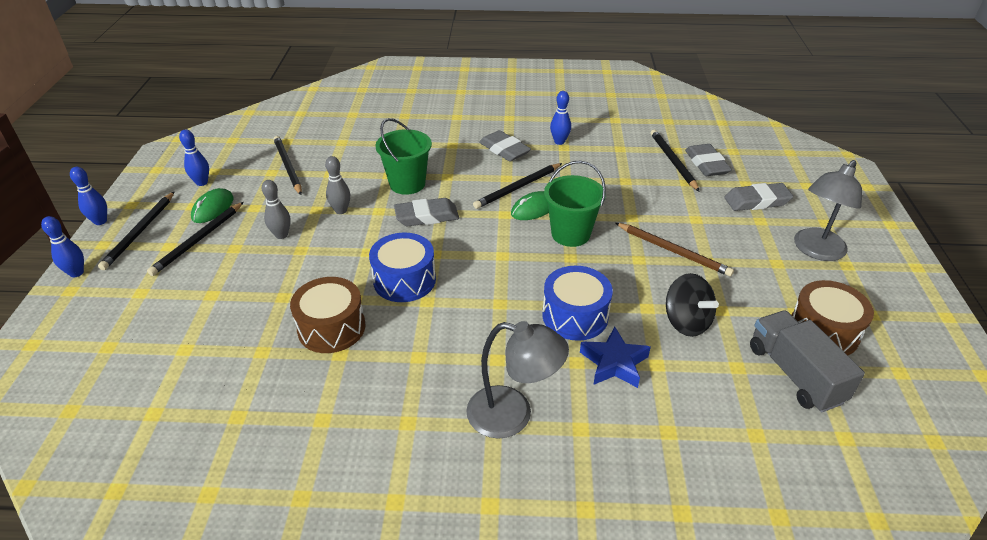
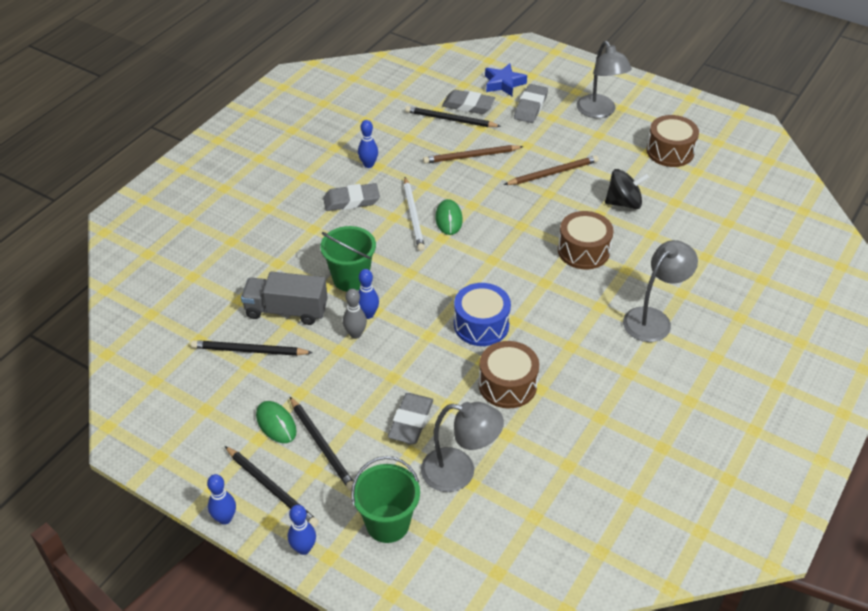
camera: 60 degrees left, 5 degrees up
blue bowling pin [179,129,209,186] -> blue bowling pin moved to [358,269,379,319]
grey bowling pin [262,180,291,239] -> none
grey eraser [394,198,459,226] -> grey eraser moved to [388,393,433,444]
black pencil [473,163,562,209] -> white pencil [404,177,425,251]
blue drum [542,266,613,341] -> brown drum [558,211,614,269]
green bucket [544,160,606,247] -> green bucket moved to [351,456,420,543]
blue star [580,327,651,388] -> blue star moved to [485,63,527,96]
grey truck [750,310,865,412] -> grey truck moved to [241,272,328,325]
none -> grey lamp [421,402,504,492]
none -> brown pencil [423,145,524,164]

